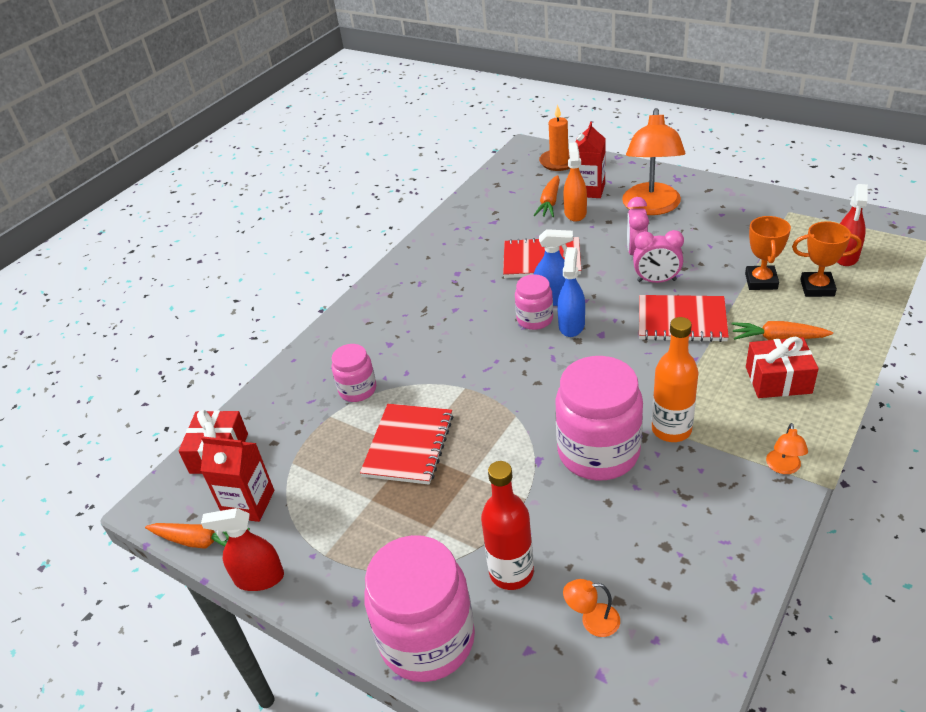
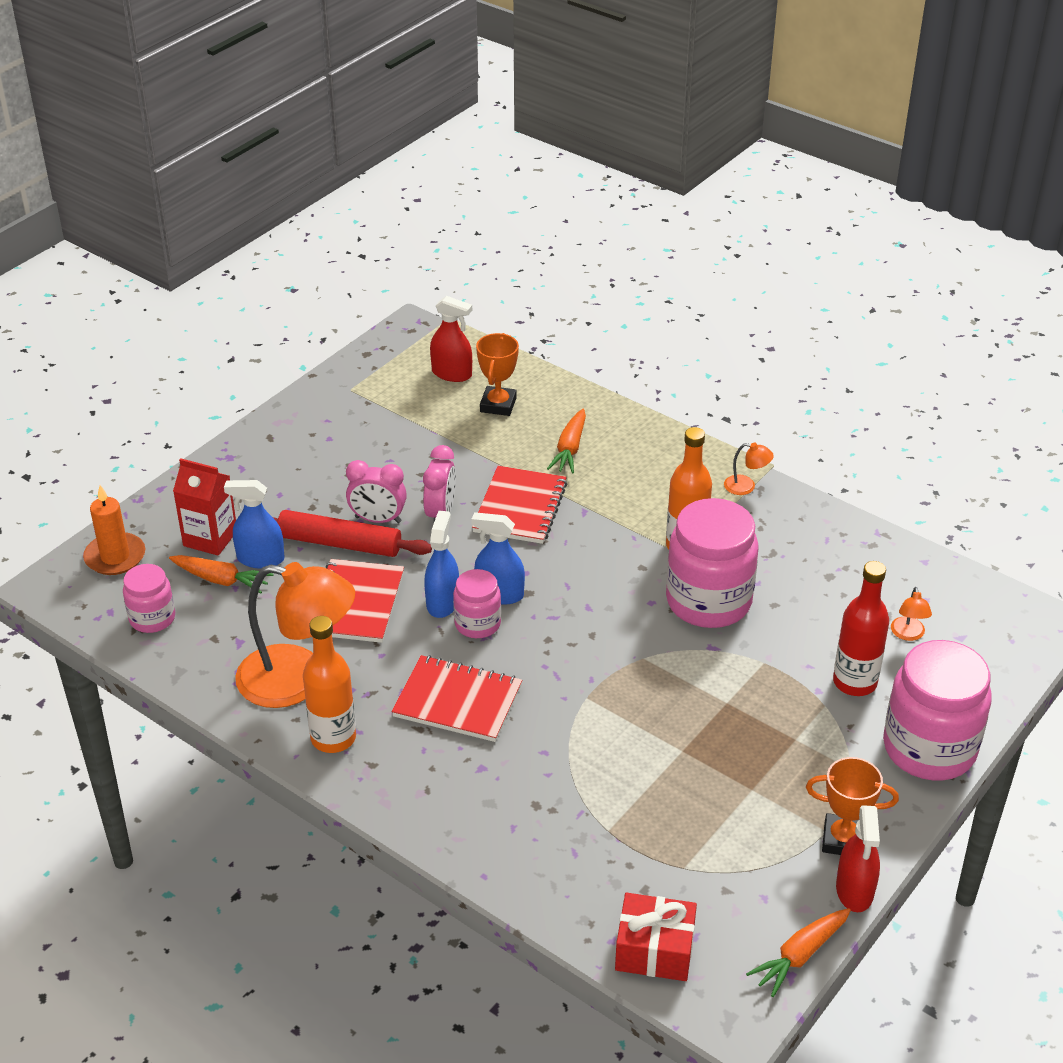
camera: 90 degrees left, 0 degrees up
orange carrot [145,523,250,549] -> orange carrot turned 150 degrees counterclockwise [746,908,851,997]
red carton [201,436,274,522] -> none
pink jar [331,344,376,402] -> pink jar moved to [123,564,175,633]
red notebook [360,404,453,485] -> red notebook moved to [392,655,522,742]
orange spray bottle [563,142,587,222] -> blue spray bottle [224,480,284,569]
orange lamp [622,108,685,215] -> orange lamp moved to [235,562,355,708]
orange trophy [745,216,791,290] -> orange trophy moved to [806,757,899,855]
red gift [746,337,819,398] -> none
none -> red rolling pin [273,510,432,557]
none -> orange bottle [303,616,356,753]

